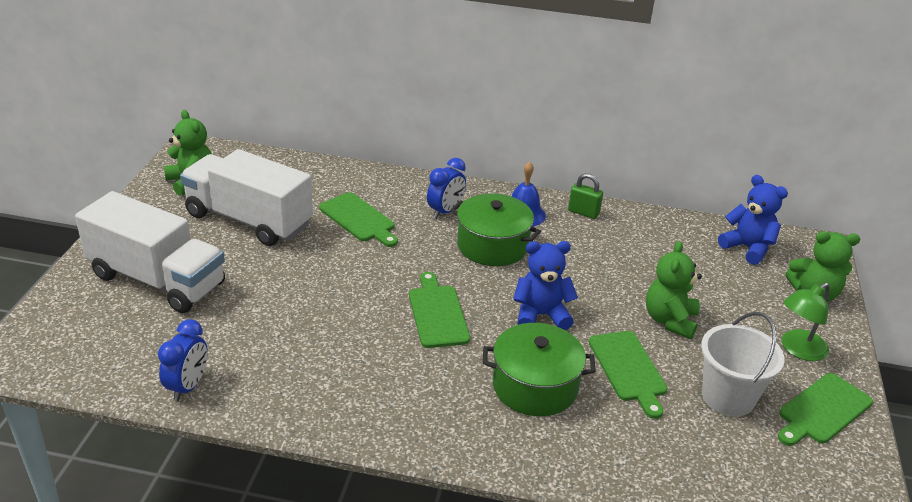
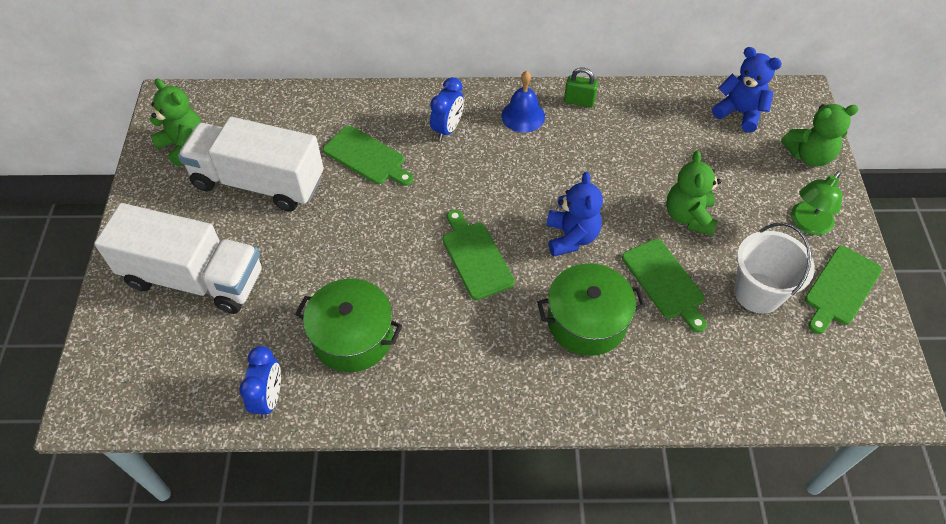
camera: 10 degrees left, 20 degrees up
green pot [450,194,541,266] -> green pot moved to [295,279,402,372]
blue teddy bear [513,241,578,330] -> blue teddy bear turned 105 degrees clockwise [546,172,603,257]

